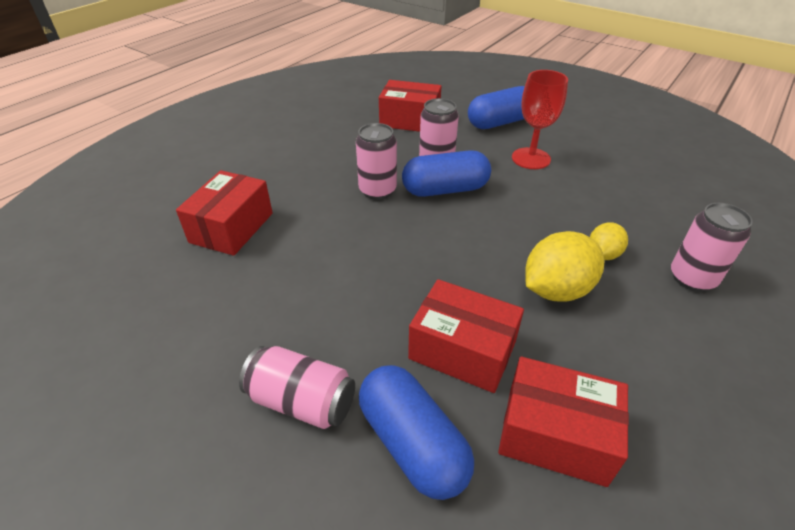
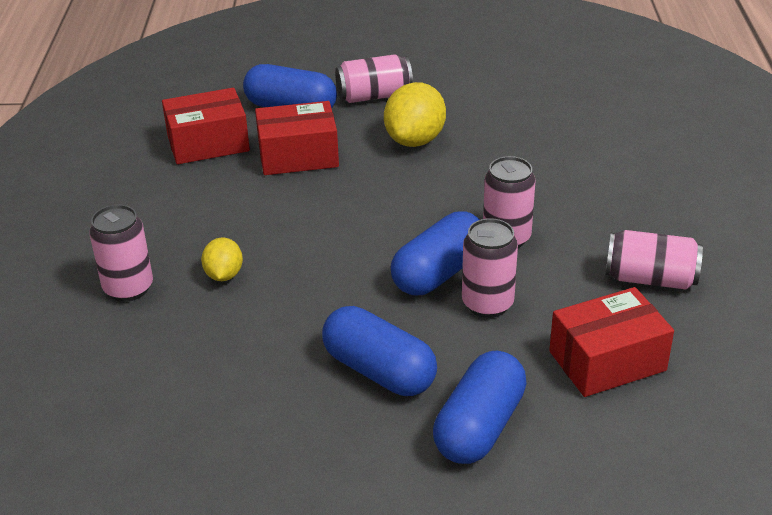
camera: 145 degrees right, 5 degrees down
red box [176,170,273,256] -> none
red goblet [512,70,568,169] -> blue capsule [322,306,437,396]
yellow lemon [525,231,604,302] -> yellow lemon moved to [384,82,446,147]
none -> pink can [605,230,703,290]

